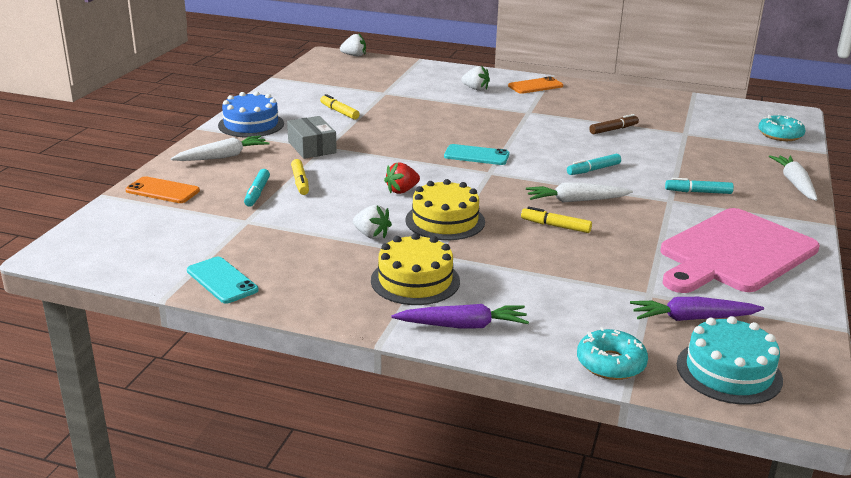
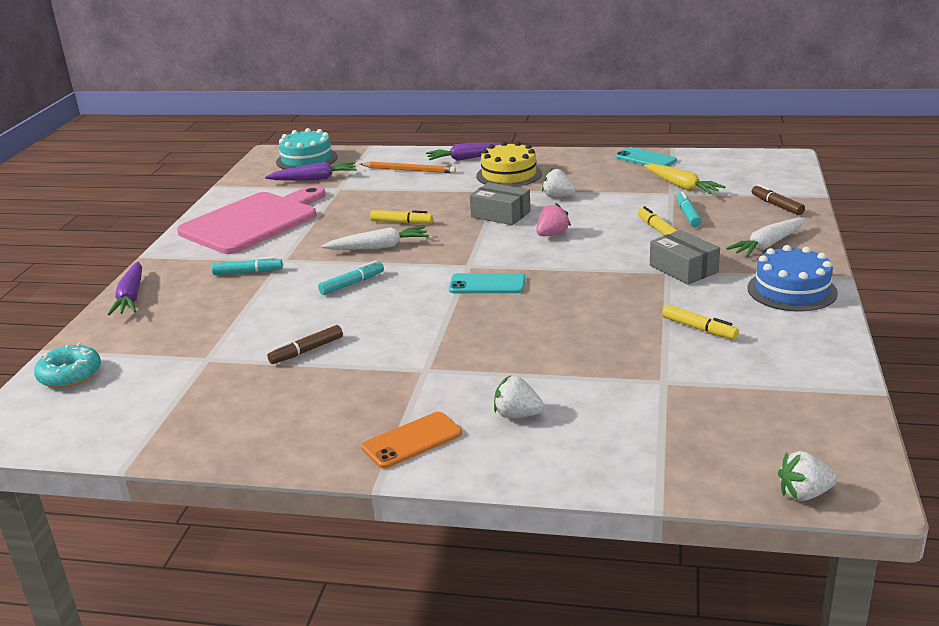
camera: 175 degrees right, 0 degrees up
orange phone [126,176,200,203] -> brown marker [751,184,805,215]
red strawberry [384,162,420,194] -> pink strawberry [536,203,571,236]
yellow cake [406,179,485,240] -> grey box [470,182,531,225]
turquoise donut [577,327,648,380] -> none
white carrot [769,155,818,201] -> purple carrot [107,262,142,315]
none -> orange pencil [360,162,456,173]
none -> yellow carrot [644,164,725,194]

